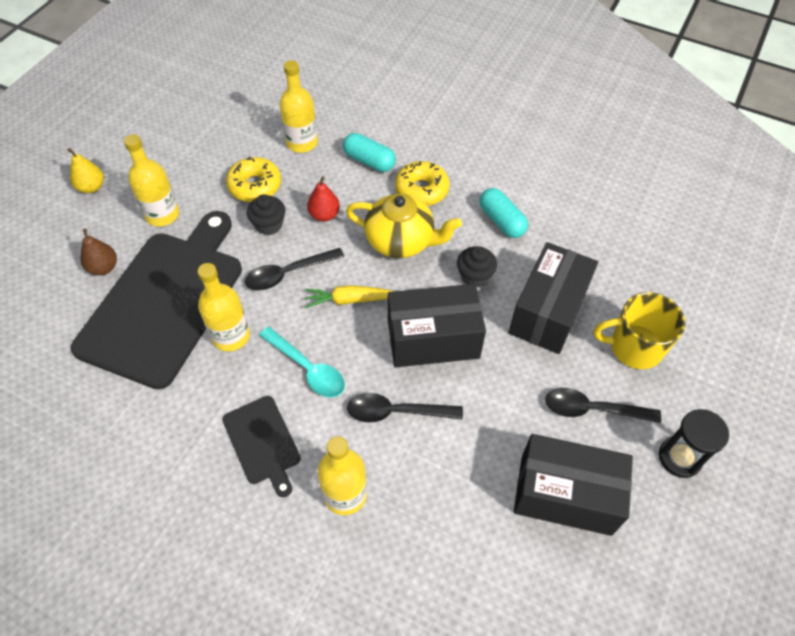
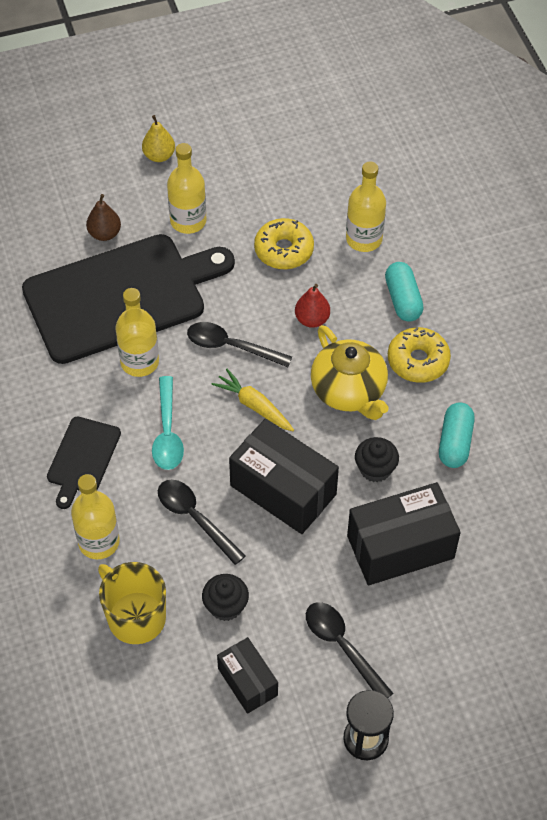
camera: 45 degrees right, 0 degrees up
black cupcake [247,194,285,235] -> black cupcake moved to [202,574,249,621]
black box [514,434,633,536] -> black box [217,637,278,714], size x0.58
yellow mug [594,292,685,369] -> yellow mug moved to [98,562,166,644]

